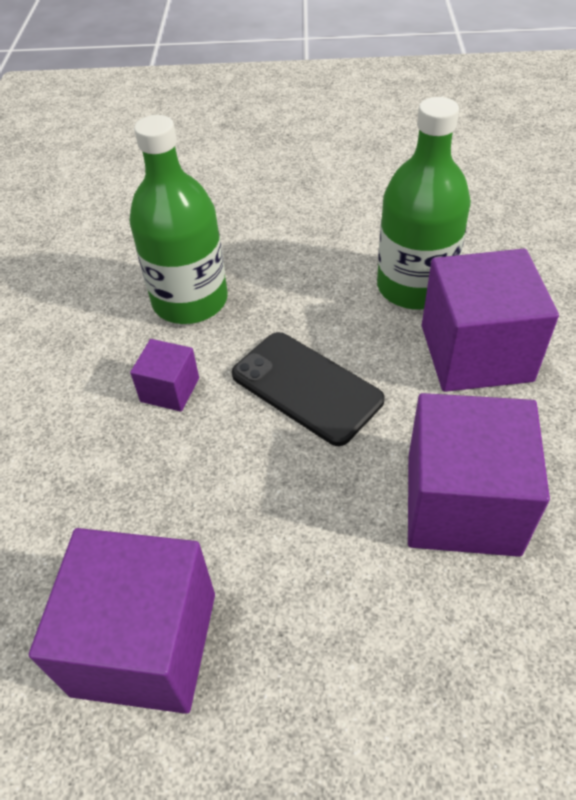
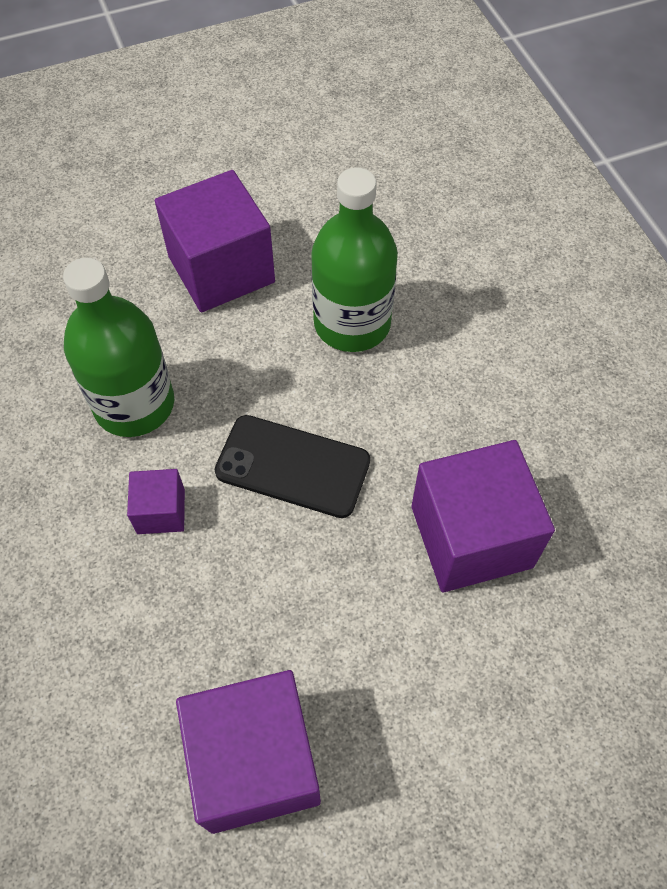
camera: 25 degrees left, 10 degrees up
purple cube [422,249,559,392] -> purple cube moved to [155,170,275,312]

